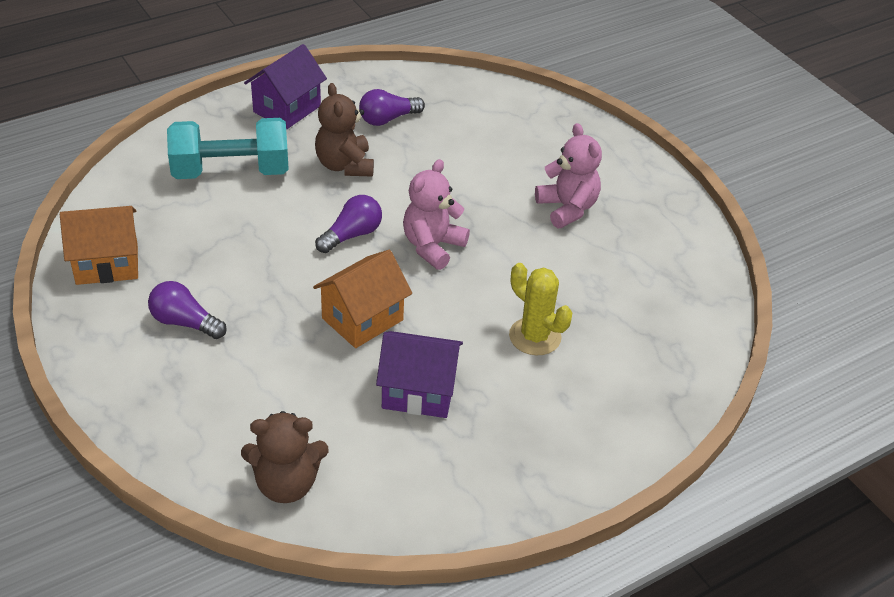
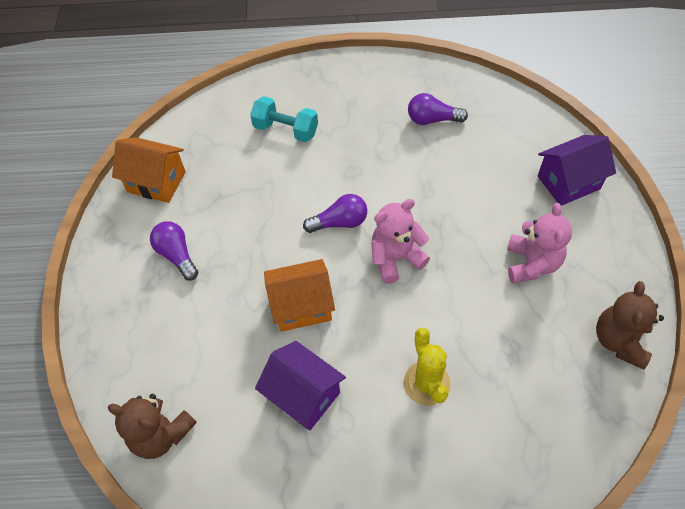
camera: 35 degrees right, 15 degrees up
turquoise dumbbell [167,118,289,179] -> turquoise dumbbell [250,96,318,142], size x0.66
purple house [244,44,327,129] -> purple house moved to [538,135,616,206]
brown teddy bear [315,83,374,177] -> brown teddy bear moved to [596,281,664,370]

